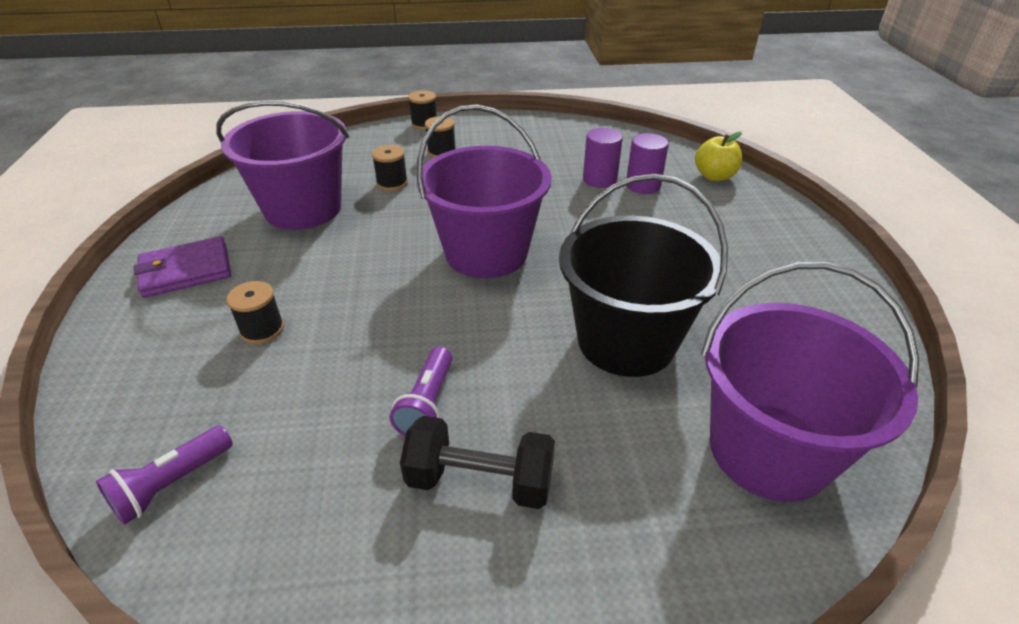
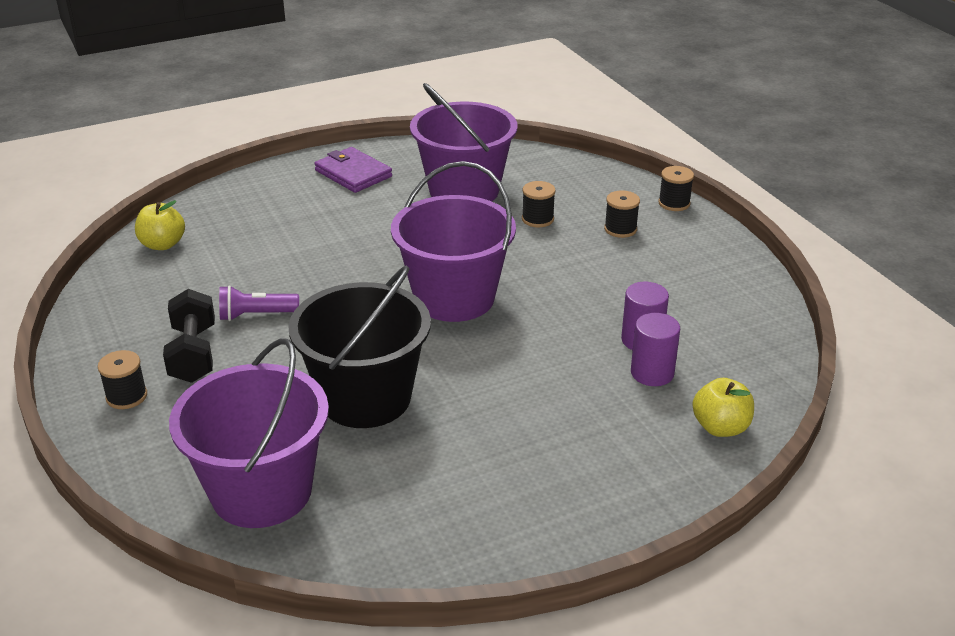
camera: 70 degrees right, 5 degrees down
purple flashlight [96,425,233,525] -> yellow apple [135,200,185,250]
black spool [227,281,284,344] -> black spool moved to [98,350,147,409]

